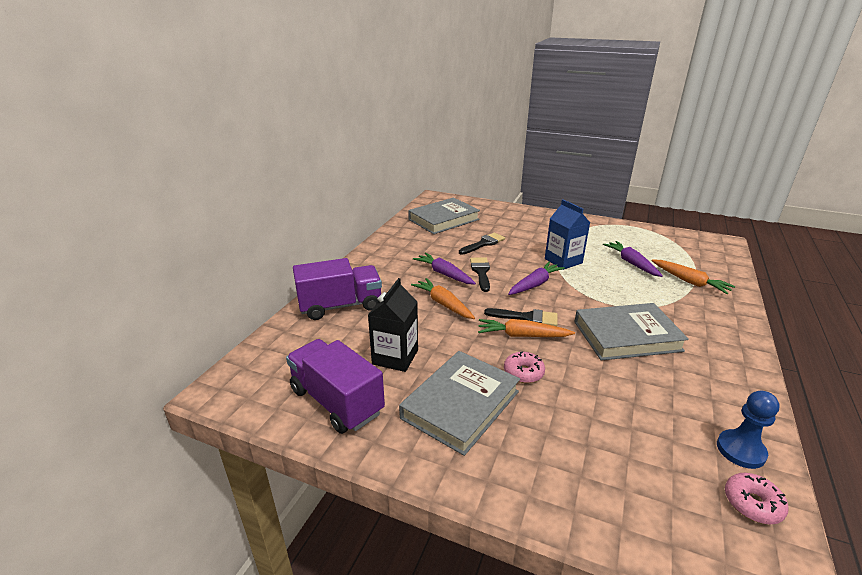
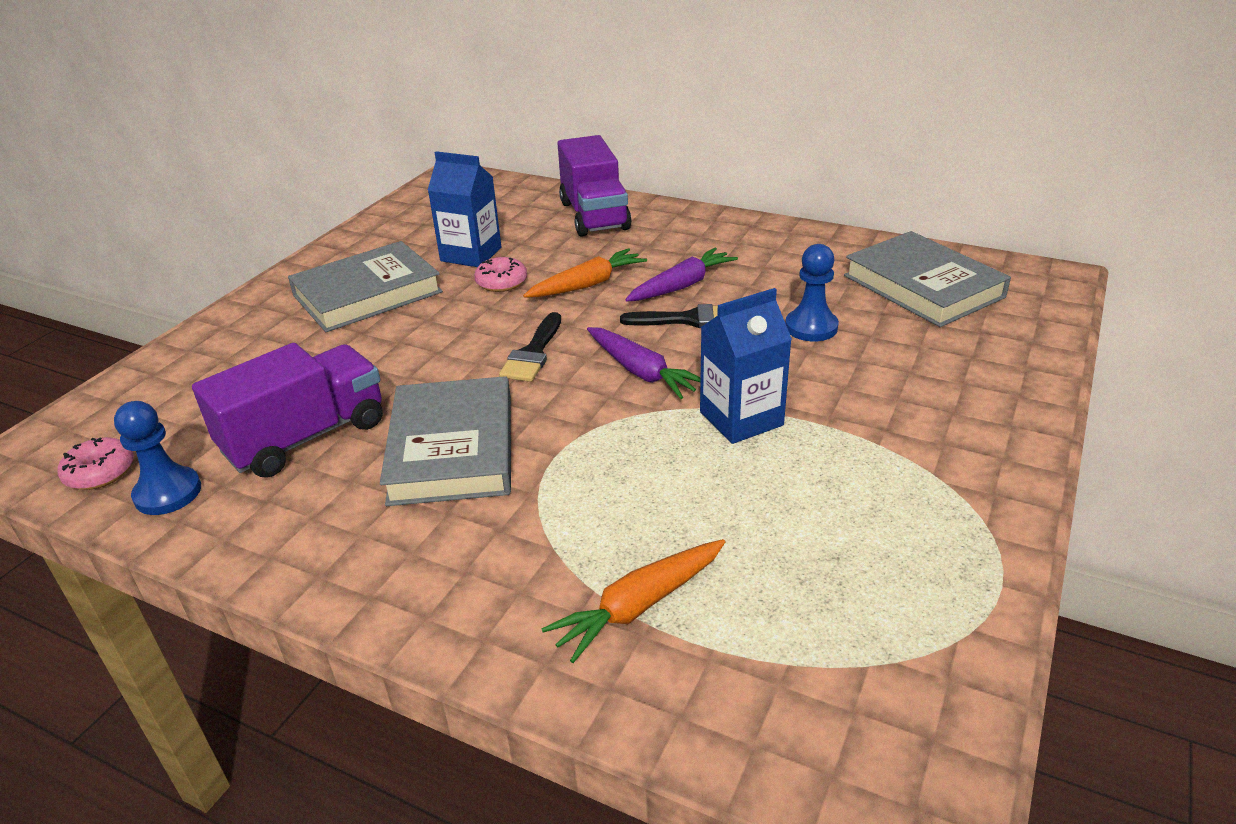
camera: 95 degrees right, 5 degrees up
purple truck [286,339,385,434] -> purple truck moved to [192,343,383,478]
black carton [368,278,418,372] -> blue carton [428,151,501,267]
grey book [399,351,520,456] -> grey book turned 75 degrees counterclockwise [288,241,443,332]
black brush [459,233,505,255] -> blue pawn [785,244,839,341]
orange carrot [478,319,575,337] -> none
pink donut [504,351,545,383] -> pink donut moved to [474,257,527,292]
purple carrot [603,241,663,277] -> none

